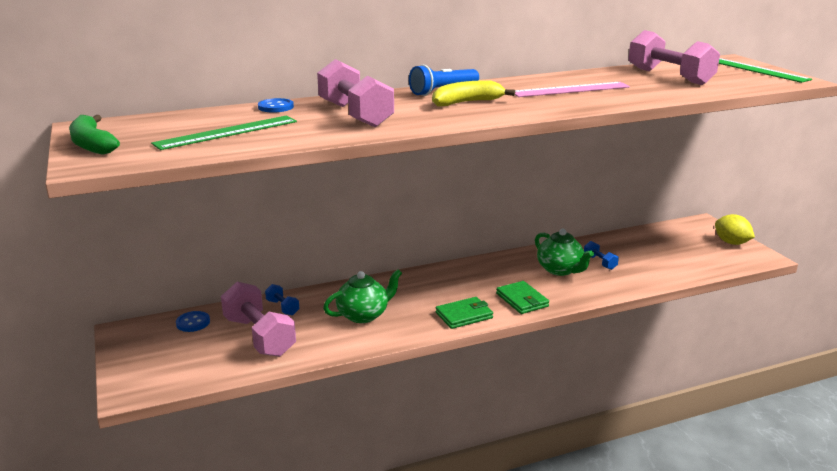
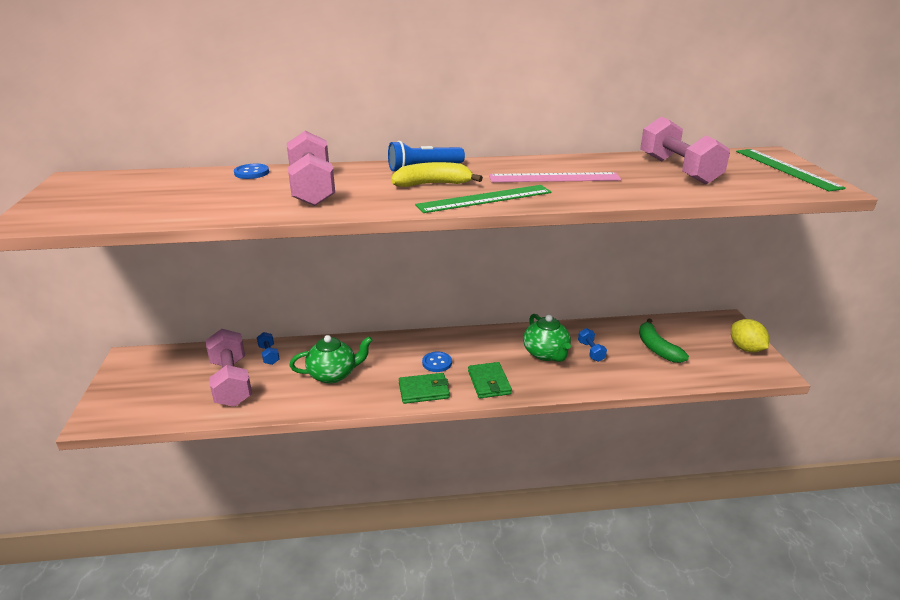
camera: 15 degrees right, 5 degrees up
green banana [69,115,120,155] -> green banana moved to [639,319,689,363]
green ruler [151,116,297,150] -> green ruler moved to [415,185,552,213]
blue button [176,311,210,332] -> blue button moved to [422,352,452,372]

